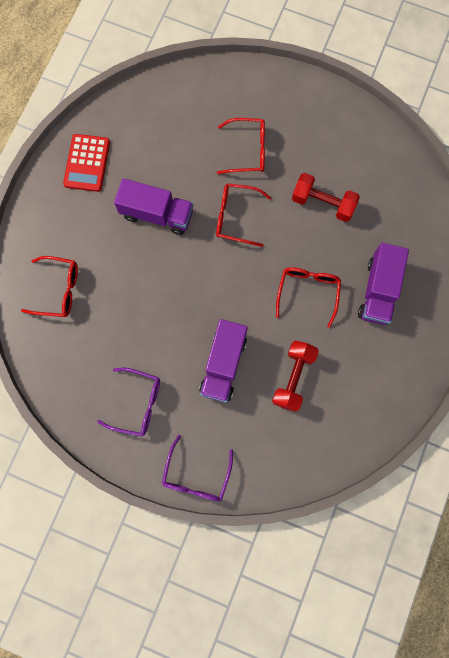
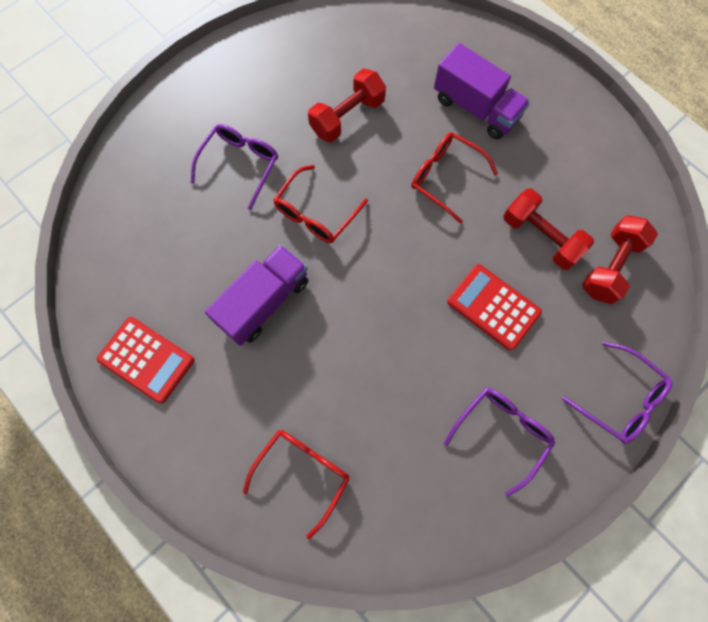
camera: 65 degrees left, 5 degrees down
purple truck [199,319,248,403] -> red calculator [447,264,542,351]
red glasses [217,118,265,174] -> purple glasses [191,124,278,210]
none -> red dumbbell [582,215,658,304]

